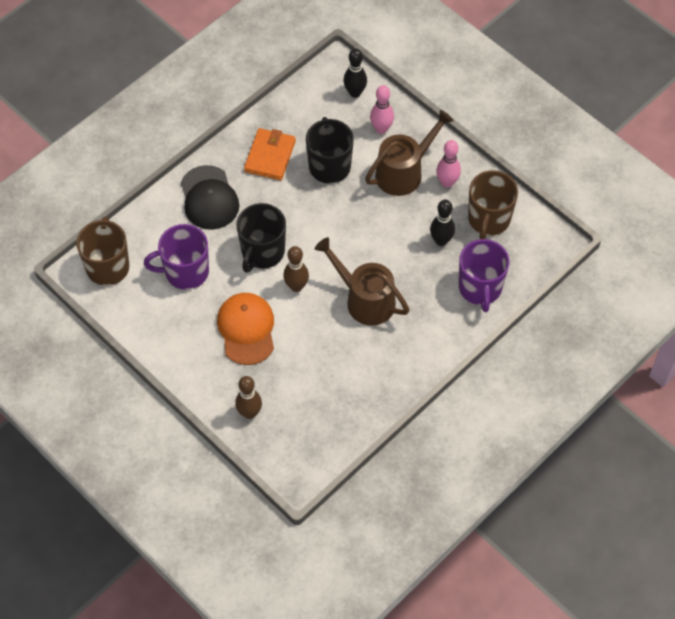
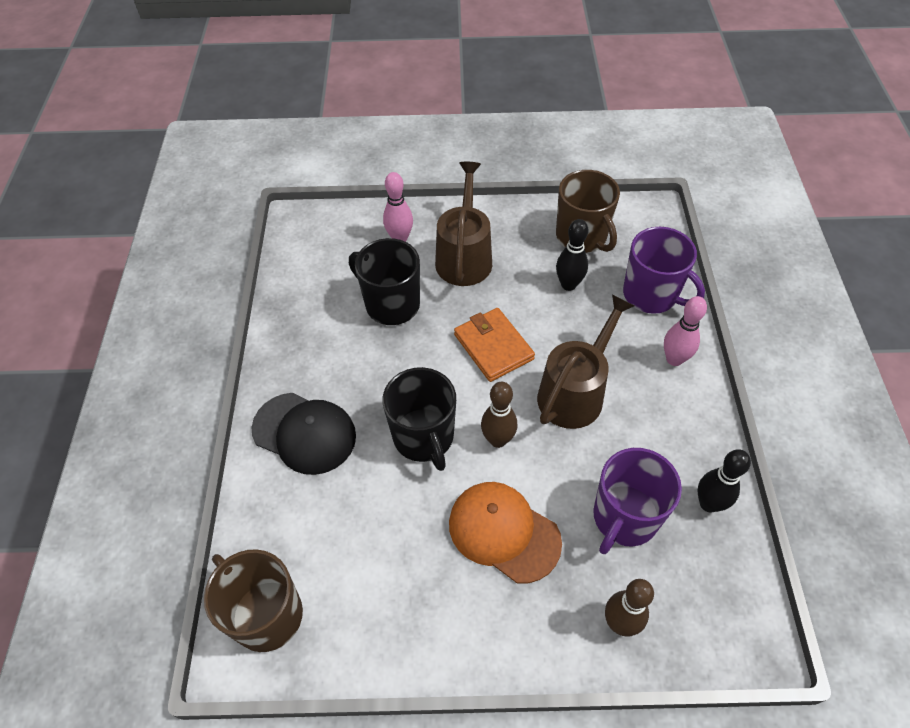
camera: 45 degrees left, 5 degrees down
purple mug [144,224,209,290] -> purple mug moved to [593,448,682,554]
orange wallet [244,128,296,180] -> orange wallet moved to [454,308,535,382]
brown watering can [314,237,409,326] -> brown watering can turned 135 degrees clockwise [537,294,634,429]
black bowling pin [344,48,367,98] -> black bowling pin moved to [697,449,751,512]
pink bowling pin [436,140,461,188] -> pink bowling pin moved to [664,296,707,366]

